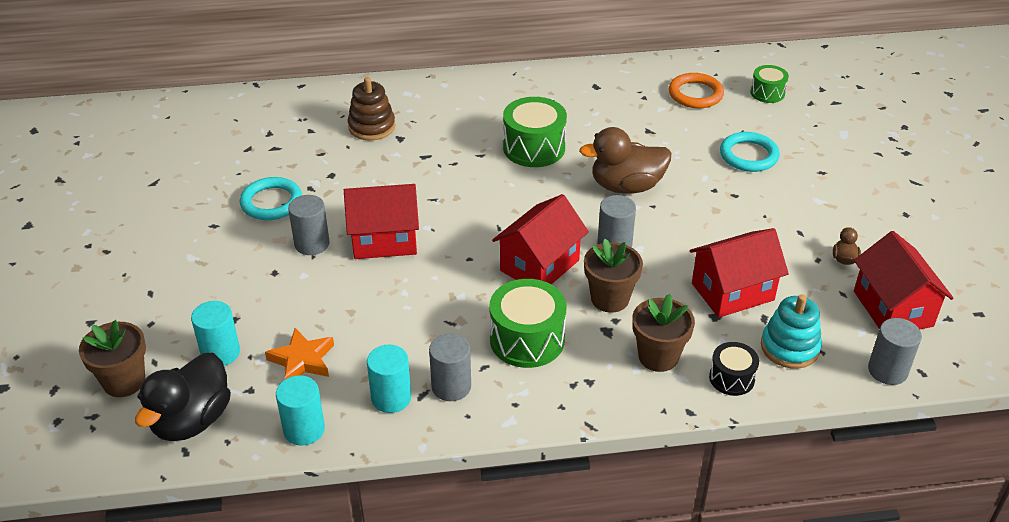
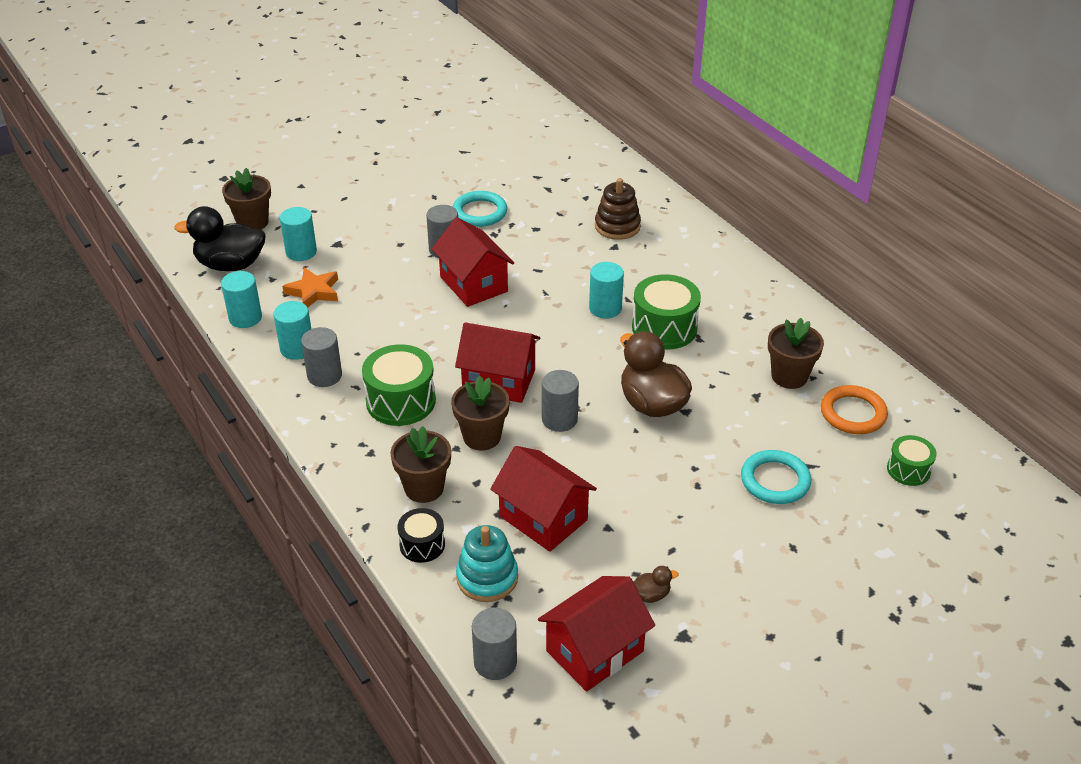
camera: 65 degrees right, 0 degrees up
none -> turquoise cylinder [589,262,624,319]
none -> brown flower pot [768,318,824,389]

